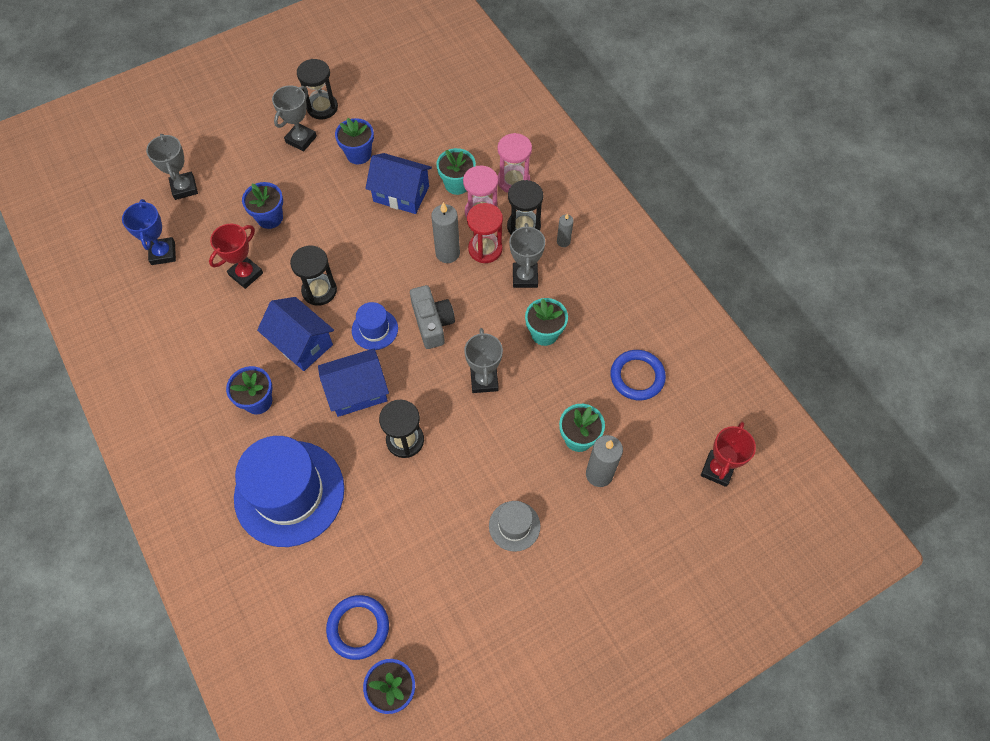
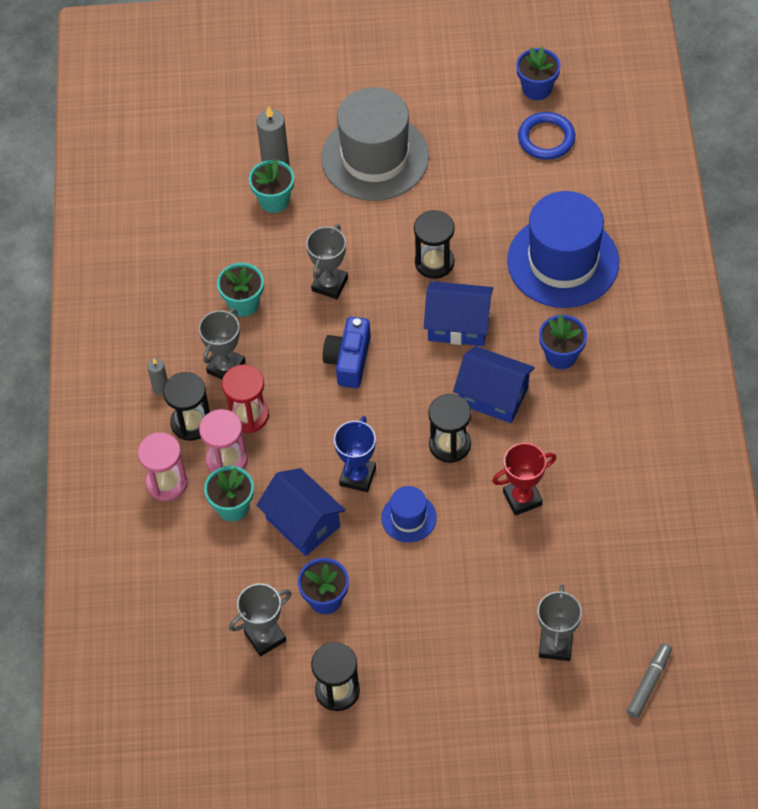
camera: 150 degrees left, 5 degrees down
blue trophy [122,199,176,265] -> blue trophy moved to [334,416,376,492]
blue flower pot [242,182,283,229] -> none
blue house [257,297,334,371] -> blue house turned 45 degrees counterclockwise [453,346,535,423]
grey trophy [272,85,317,152] -> grey trophy moved to [229,583,292,657]
blue hat [352,302,398,350] -> blue hat moved to [381,486,437,543]
grey camera [410,285,455,349] -> blue camera [323,317,371,388]
grey candle [431,202,460,263] -> none
grey hat [489,501,540,552] -> grey hat [321,87,429,201], size x2.16
blue ring [610,350,666,401] -> none
red trophy [701,422,756,487] -> none
none -> grey marker [627,643,672,718]

